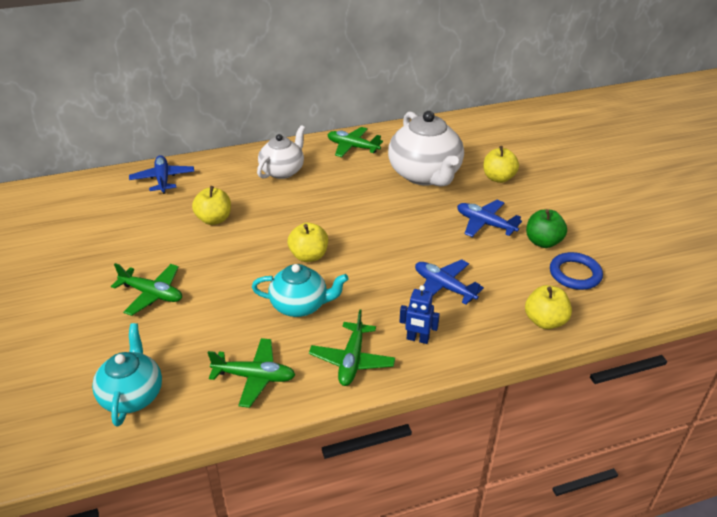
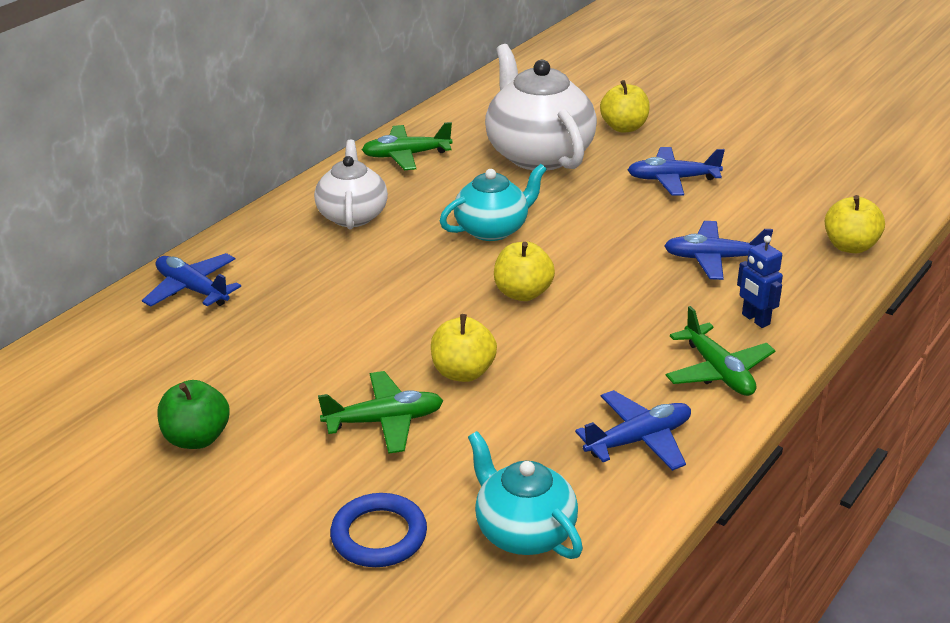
camera: 35 degrees left, 5 degrees down
yellow apple [192,186,231,225] -> yellow apple moved to [431,314,497,382]
green plane [208,338,295,408] -> blue plane [575,390,691,471]
turquoise teapot [252,264,349,317] -> turquoise teapot moved to [440,164,547,241]
white teapot [388,111,464,186] -> white teapot turned 150 degrees counterclockwise [485,44,597,171]
blue robot [400,285,440,344] -> blue robot turned 75 degrees clockwise [737,235,783,328]
green apple [526,209,567,248] -> green apple moved to [157,380,230,449]
blue ring [550,252,603,290] -> blue ring moved to [330,493,427,567]

